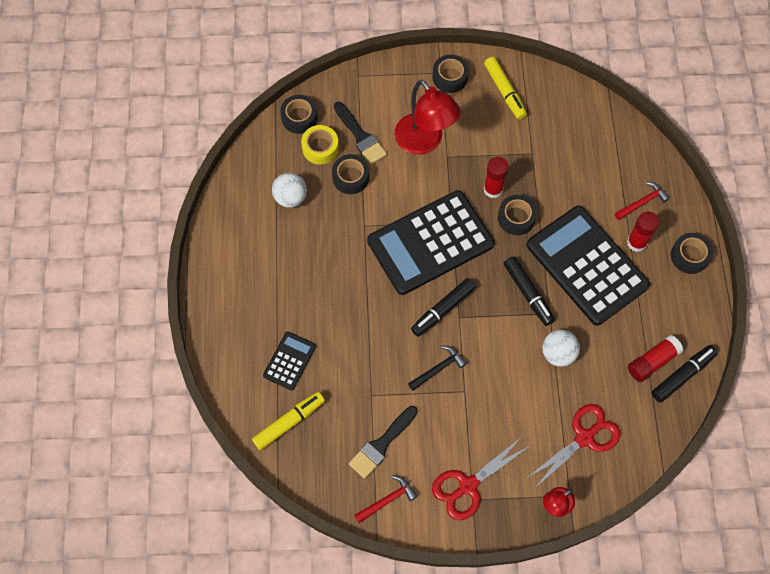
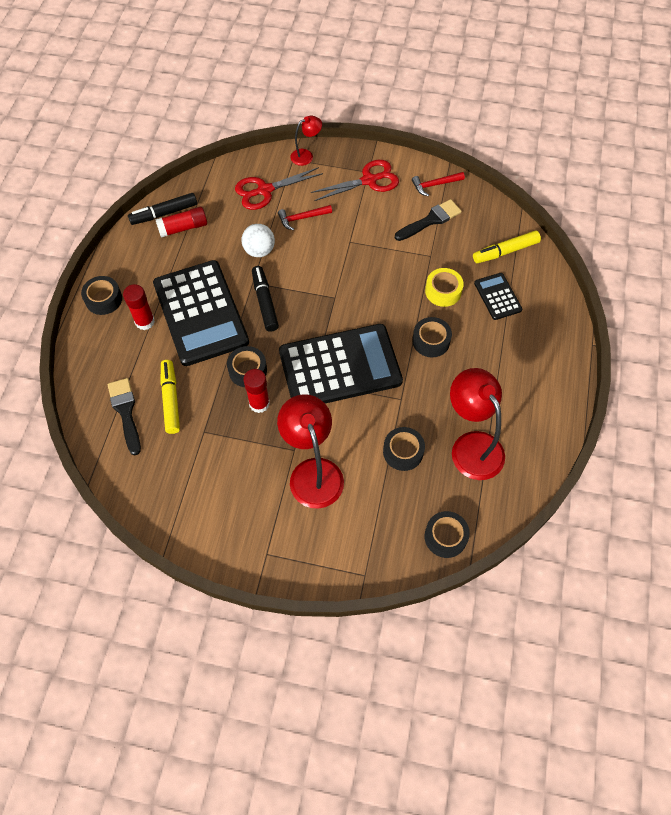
camera: 165 degrees left, 5 degrees down
black calculator [263,332,316,391] -> black calculator turned 120 degrees clockwise [474,273,522,320]
white ball [272,173,307,208] -> red lamp [450,368,505,480]
yellow tape [301,125,339,165] -> yellow tape moved to [425,268,464,307]
black brush [334,102,387,164] -> black brush moved to [108,378,141,456]
black hammer [408,346,467,391] -> none
black marker [411,278,476,337] -> none
black tape [433,55,469,93] -> black tape moved to [412,317,452,357]
yellow marker [484,57,527,119] -> yellow marker moved to [161,360,180,434]
red hammer [615,182,670,220] -> red hammer moved to [278,205,332,231]

